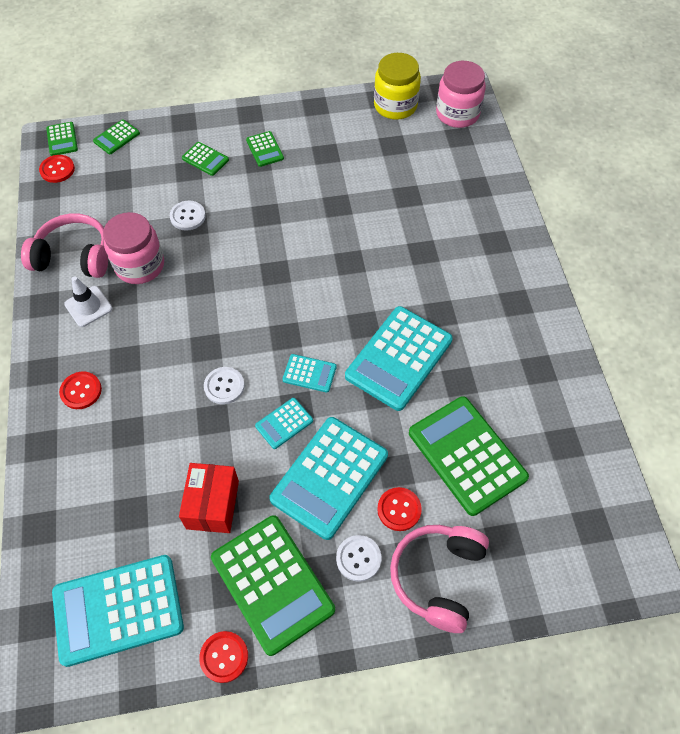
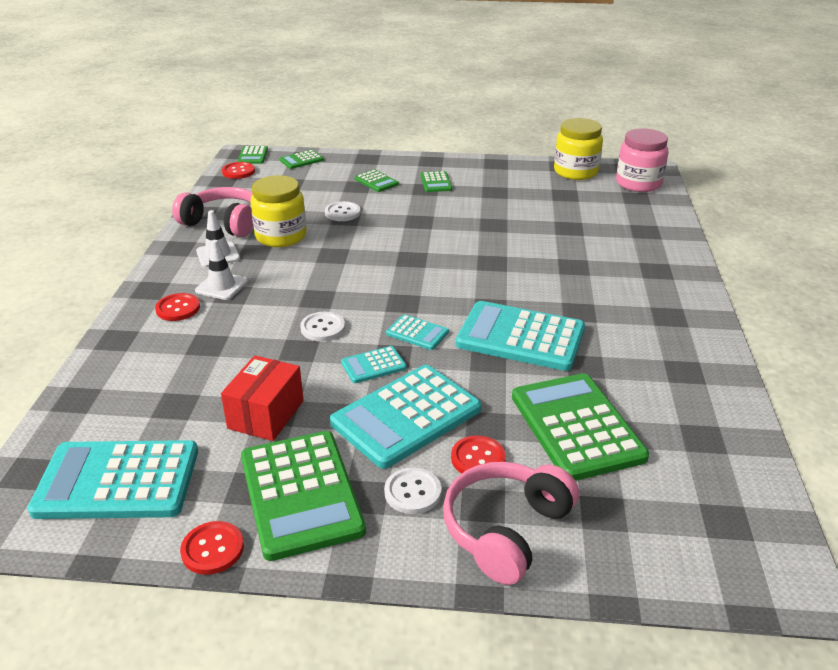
camera: 15 degrees right, 25 degrees down
pink jar [103,212,164,284] -> yellow jar [250,175,306,247]
turquoise calculator [345,306,453,411] -> turquoise calculator turned 60 degrees clockwise [456,301,585,371]
none -> white traffic cone [195,240,248,300]

